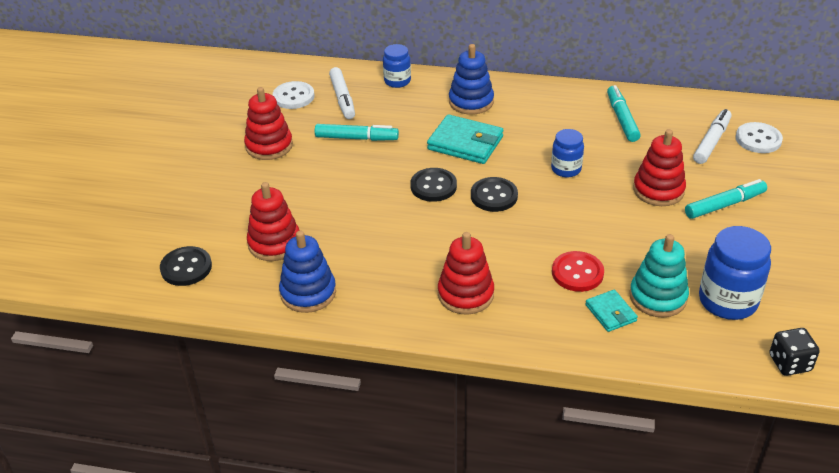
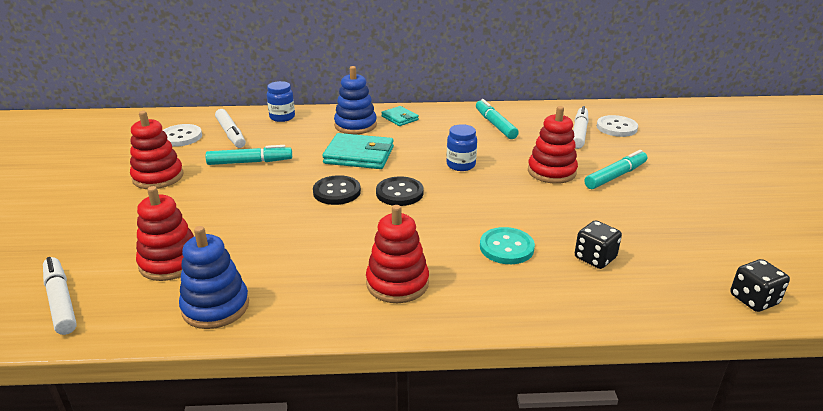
camera: 15 degrees left, 10 degrees down
black button [160,246,212,286] -> white marker [43,257,77,335]
red button [552,251,604,292] -> turquoise button [480,227,535,264]
turquoise wallet [585,290,638,332] -> turquoise wallet moved to [381,106,419,126]
turquoise stacking toy [630,234,689,318] -> black dice [575,220,622,269]
blue jar [699,226,771,320] -> none

